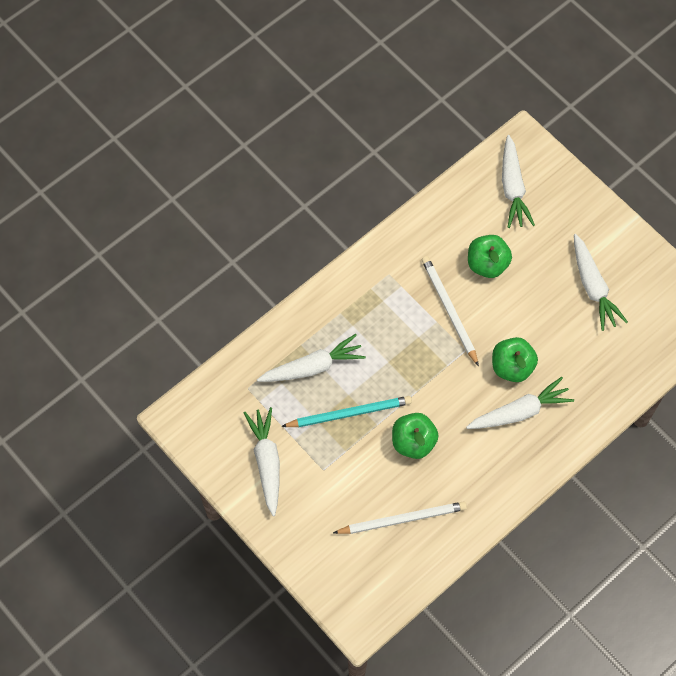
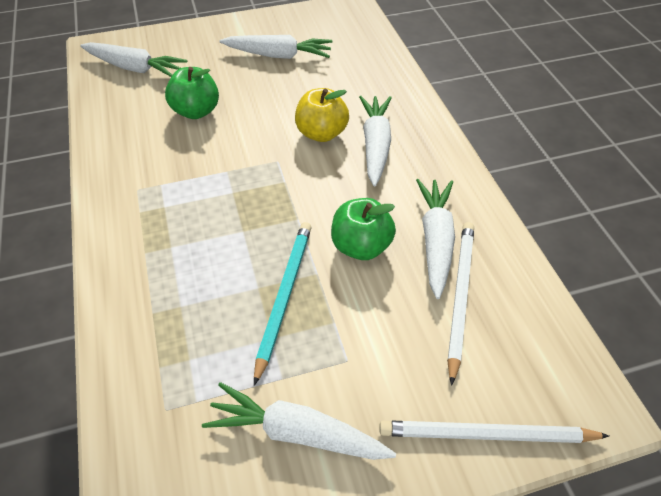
camera: 65 degrees left, 15 degrees down
white carrot [257,334,366,382] -> white carrot moved to [416,179,455,299]
white pencil [422,256,479,367] -> white pencil moved to [379,420,609,443]
green apple [492,337,538,382] -> yellow apple [295,88,349,142]

